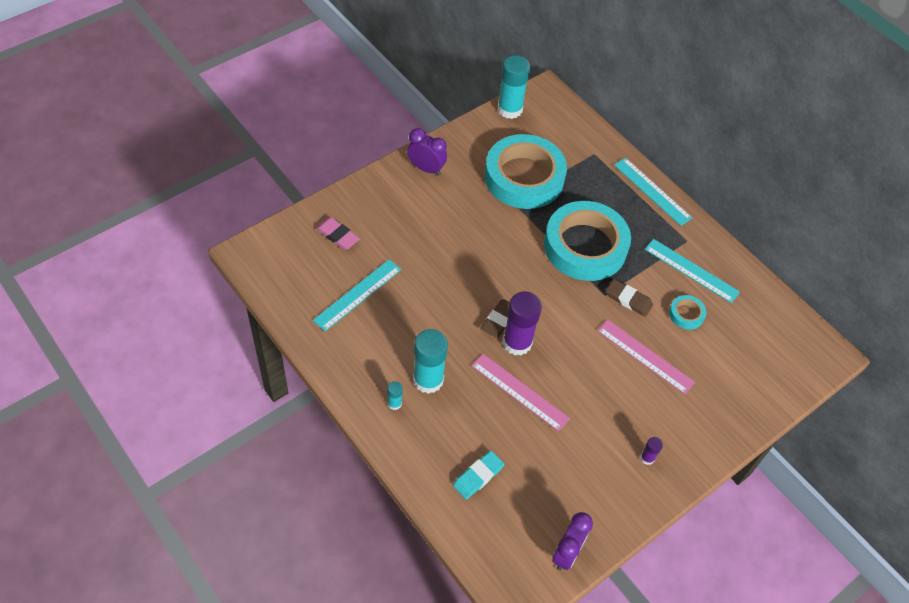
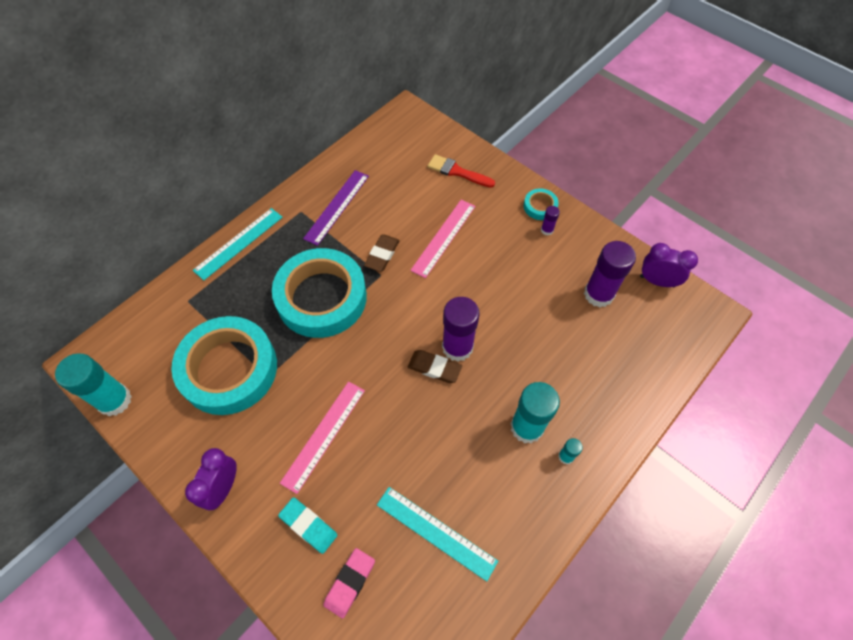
camera: 95 degrees left, 5 degrees up
turquoise eraser [453,451,504,499] -> turquoise eraser moved to [278,497,338,554]
pink ruler [472,354,570,431] -> pink ruler moved to [280,381,365,494]
turquoise ruler [645,239,740,303] -> purple ruler [303,170,369,246]
turquoise tape [669,295,706,330] -> turquoise tape moved to [524,188,559,220]
none -> red brush [428,154,495,188]
none -> purple glue stick [584,241,636,307]

